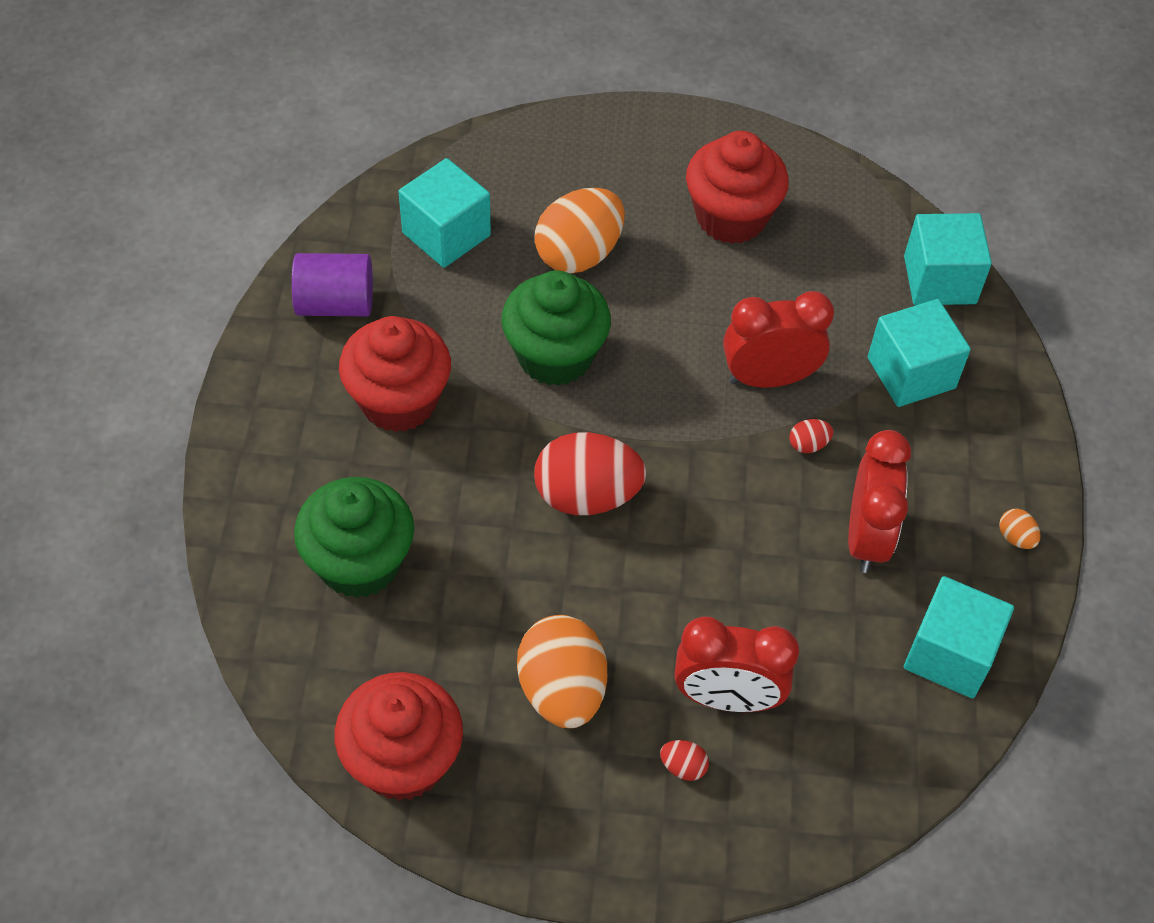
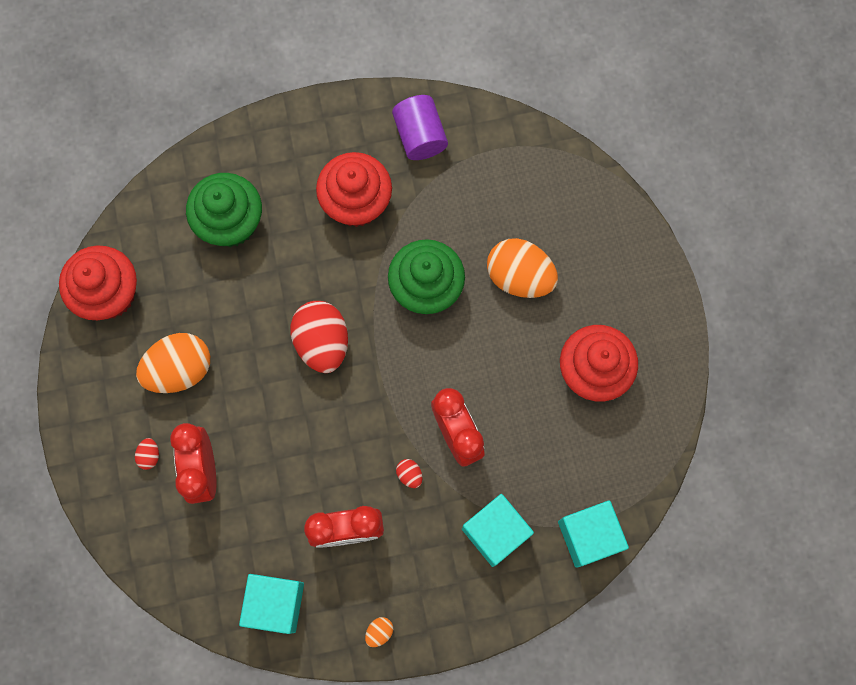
camera: 75 degrees right, 20 degrees up
turquoise cube [398,158,491,268] -> none

